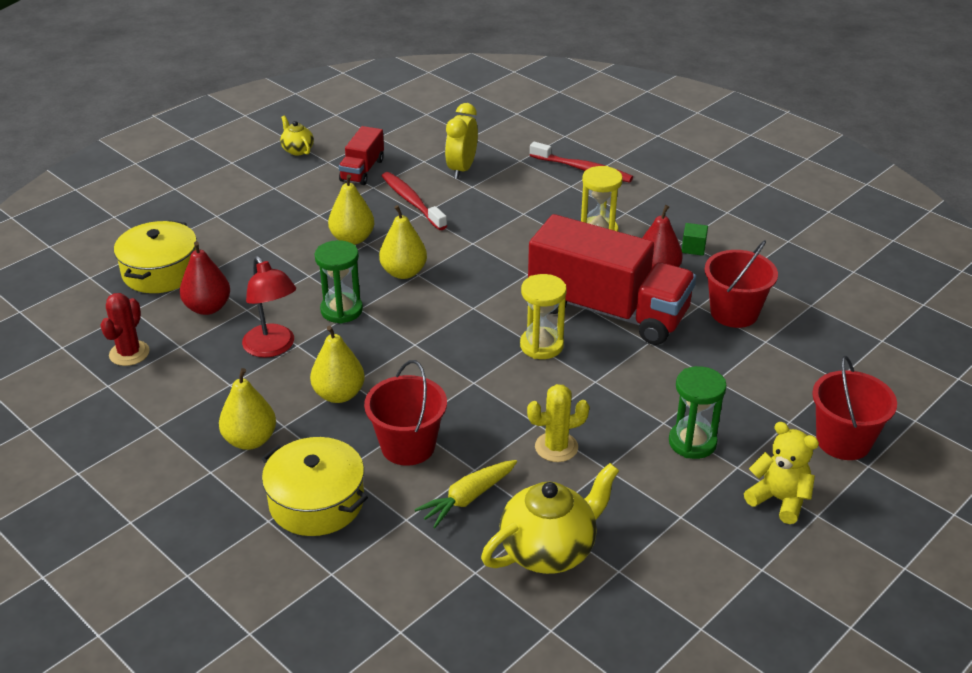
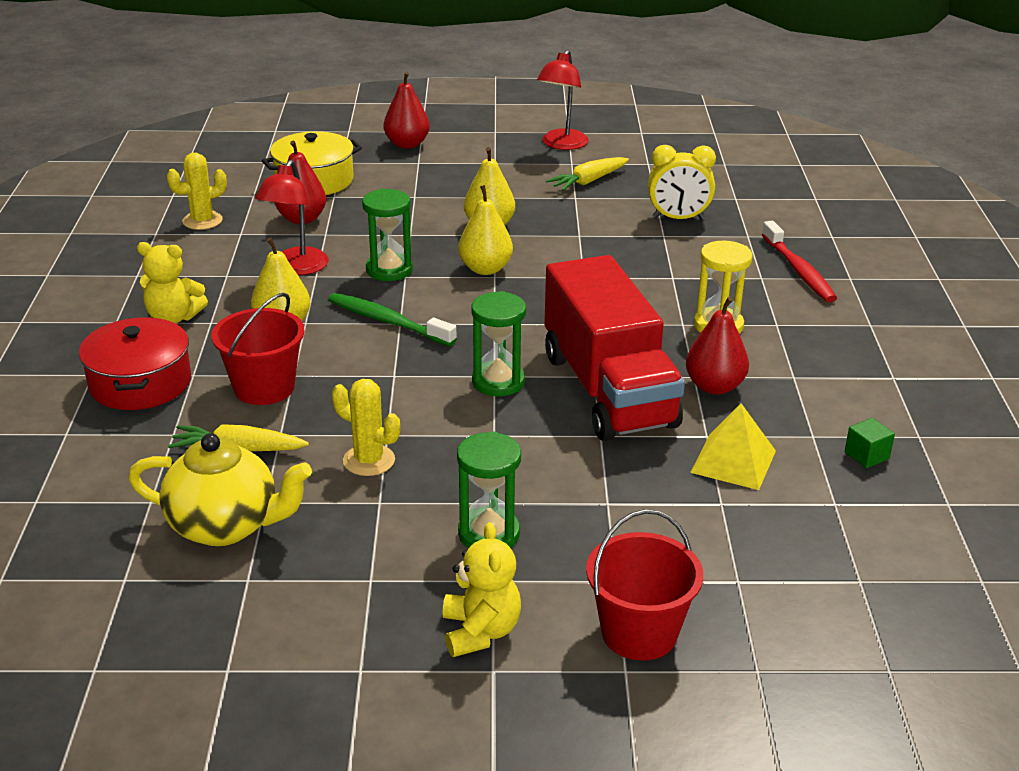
camera: 45 degrees right, 5 degrees down
red cactus [100,293,150,366] -> yellow cactus [167,153,227,230]
yellow pear [219,368,276,450] -> yellow teddy bear [137,242,208,324]
yellow pot [261,437,368,536] -> red pot [79,317,191,410]
yellow teapot [280,116,314,155] -> red lamp [537,50,589,150]
red truck [339,126,384,185] -> yellow carrot [546,157,629,191]
red toothbrush [382,172,447,230] -> none
yellow clock [445,103,478,179] -> yellow clock turned 150 degrees counterclockwise [648,145,716,220]
yellow hourglass [520,274,567,359] -> green hourglass [471,291,526,396]
green cube [682,223,708,256] -> green cube moved to [845,418,895,468]
red bucket [704,240,778,328] -> yellow pyramid [690,403,776,490]
none -> green toothbrush [328,293,457,346]
none -> red pear [384,72,430,149]

